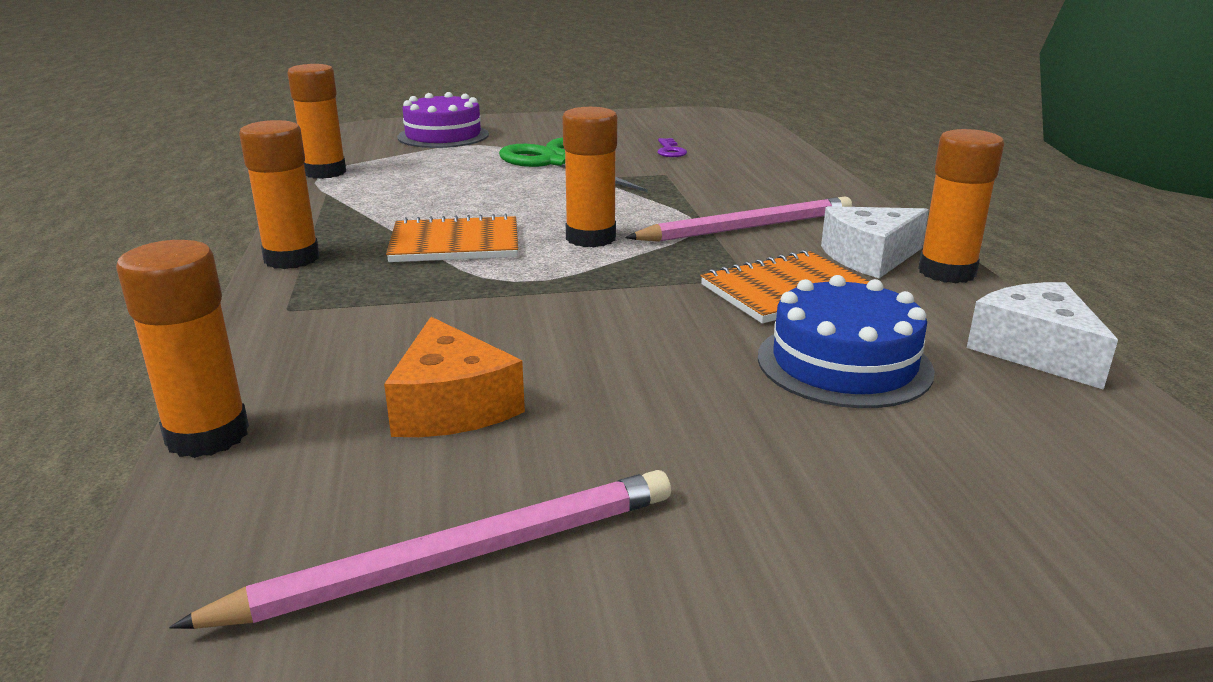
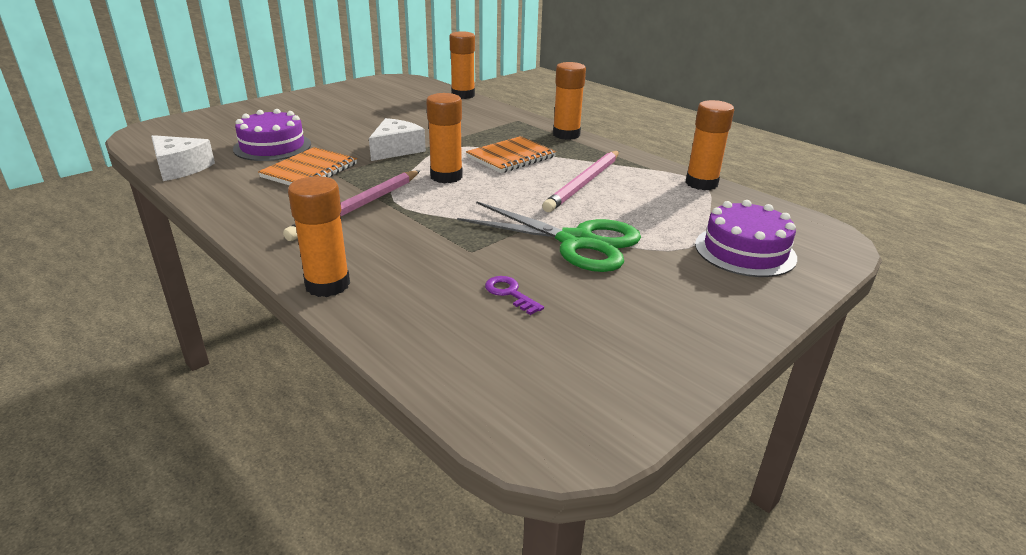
camera: 145 degrees right, 5 degrees up
pink pencil [169,470,671,629] -> pink pencil moved to [542,151,619,212]
orange cheese [384,317,525,437] -> none
blue cake [758,275,935,408] -> purple cake [233,109,311,161]
white cheese [821,206,929,278] -> white cheese moved to [369,118,426,161]
orange glue stick [918,129,1004,283] -> orange glue stick moved to [288,176,350,297]

